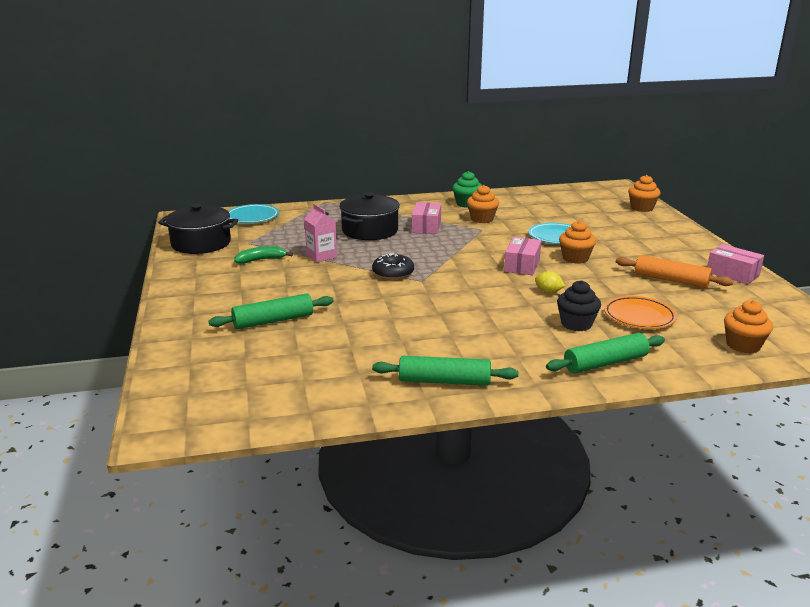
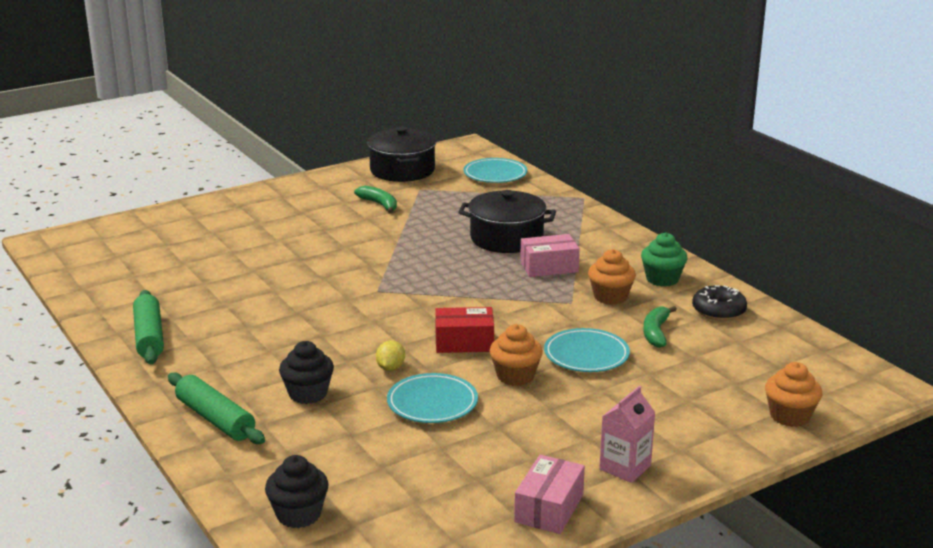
camera: 70 degrees right, 0 degrees up
green rolling pin [209,293,334,329] -> none
pink carton [304,203,337,262] -> pink carton moved to [599,386,656,483]
black donut [372,253,414,280] -> black donut moved to [692,285,747,320]
pink box [504,237,541,275] -> red box [435,307,494,353]
orange plate [604,296,677,329] -> none
orange rolling pin [616,255,733,288] -> none
orange cupcake [724,300,773,354] -> black cupcake [265,455,329,528]
none -> turquoise plate [387,373,478,423]
none -> green banana [643,306,677,348]

